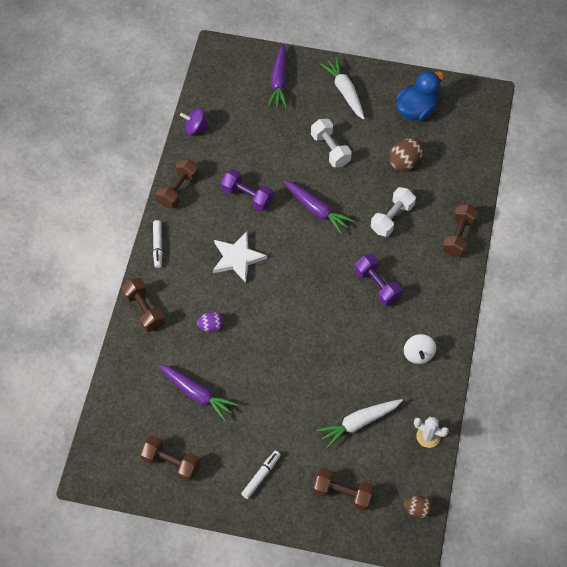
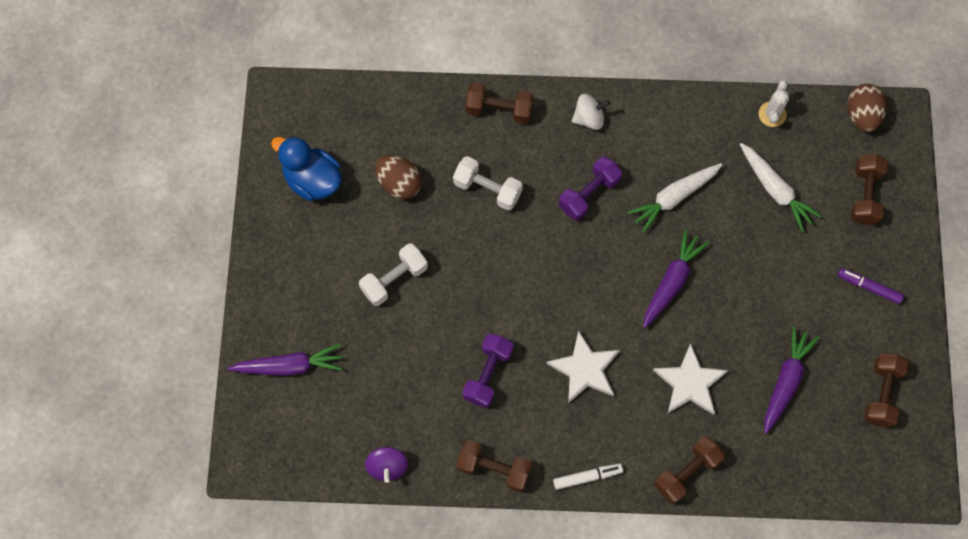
camera: 100 degrees left, 10 degrees up
purple egg [197,312,224,332] -> white star [653,344,728,415]
white marker [241,451,281,499] -> purple marker [838,268,904,304]
purple carrot [283,180,354,235] -> purple carrot moved to [643,230,709,328]
white carrot [320,57,365,120] -> white carrot moved to [627,163,722,233]
white spinning top [404,334,436,364] -> white spinning top moved to [572,94,610,130]
brown egg [404,496,433,518] -> brown egg [847,84,887,132], size x1.56

